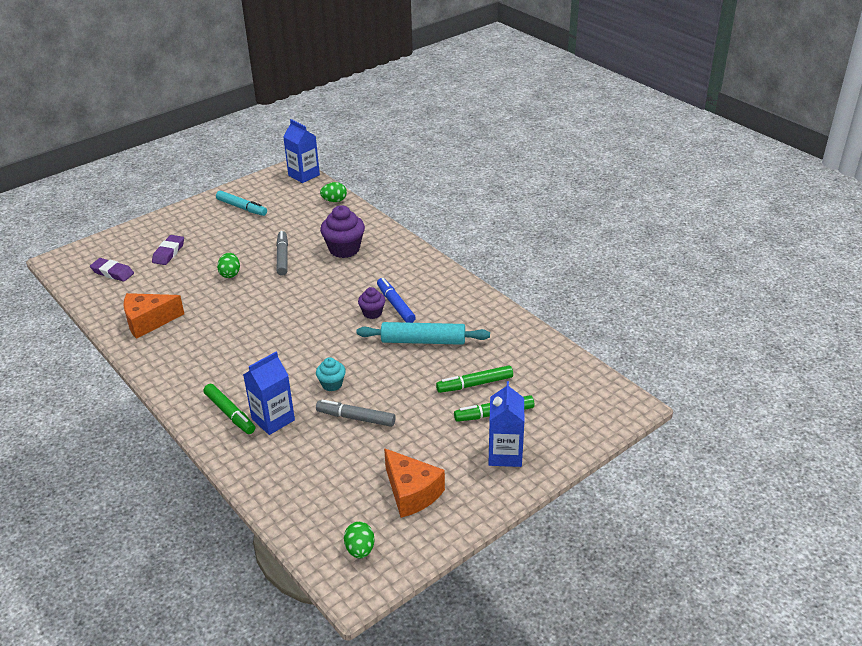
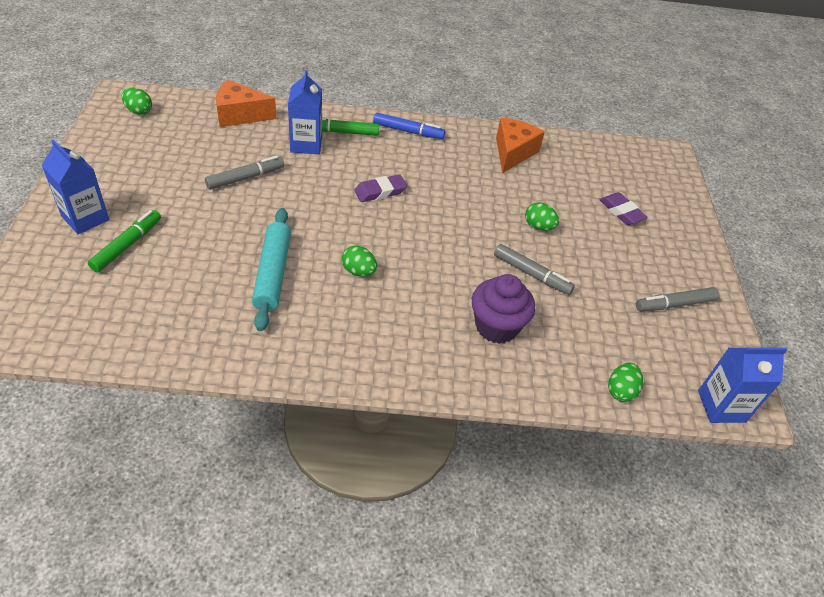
camera: 125 degrees right, 10 degrees up
purple eraser [90,258,134,282] -> purple eraser moved to [354,174,407,202]
turquoise marker [216,191,267,216] -> grey marker [636,287,719,311]
turquoise cupcake [316,357,346,391] -> none
turquoise rolling pin [357,322,490,345] -> turquoise rolling pin turned 45 degrees counterclockwise [252,208,291,331]
purple cupcake [358,287,385,319] -> green egg [342,245,377,277]
blue marker [377,278,416,323] -> blue marker moved to [373,113,445,139]
orange cheese [384,448,445,518] -> orange cheese moved to [216,80,276,127]
green marker [436,365,513,393] -> none

